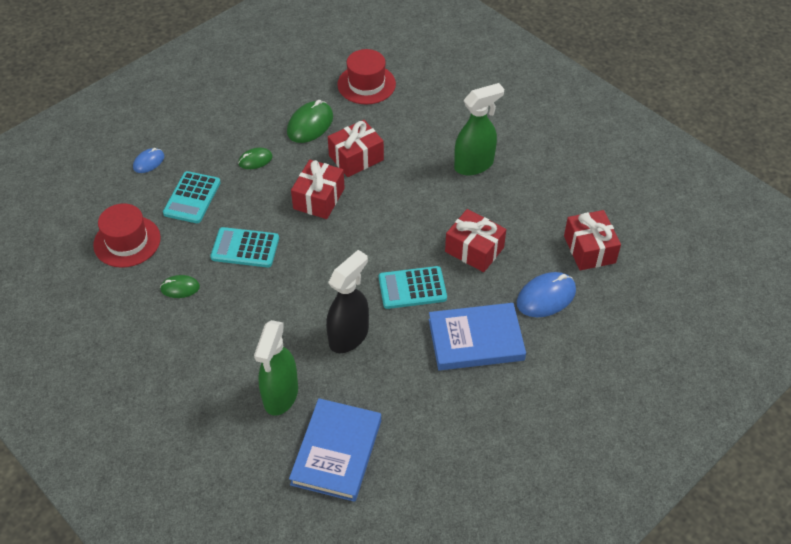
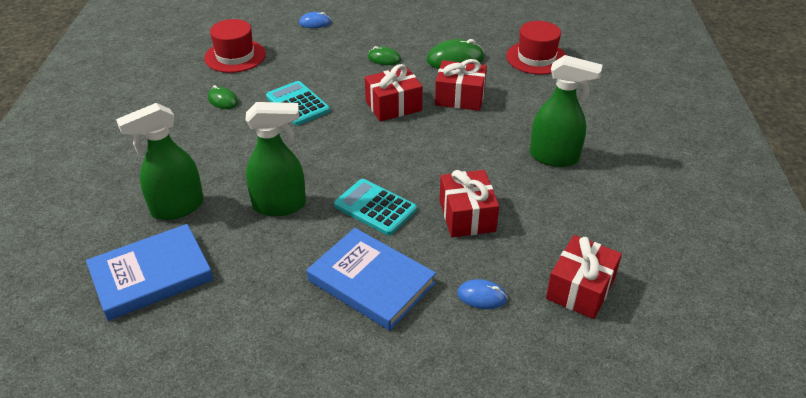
camera: 45 degrees right, 10 degrees down
turquoise calculator [163,171,221,223] -> none
black spray bottle [326,250,369,353] -> green spray bottle [246,102,306,216]
blue mouse [517,272,576,317] -> blue mouse [457,279,508,309], size x0.59

